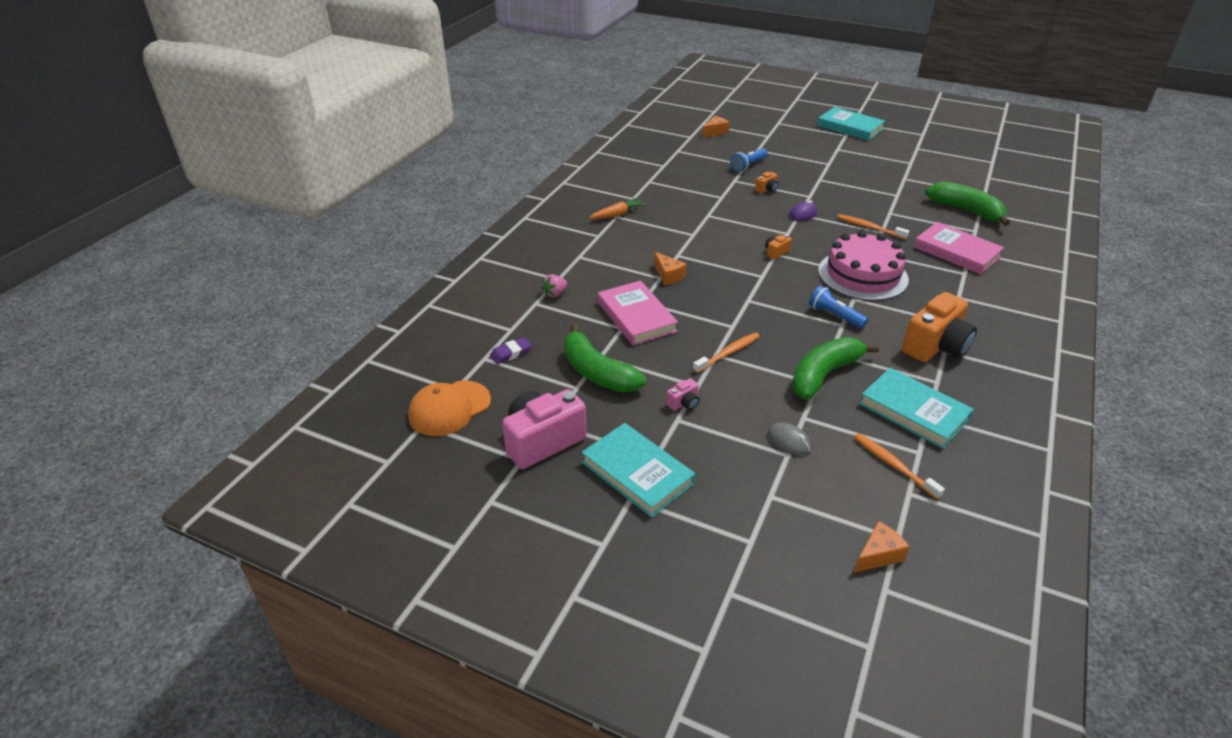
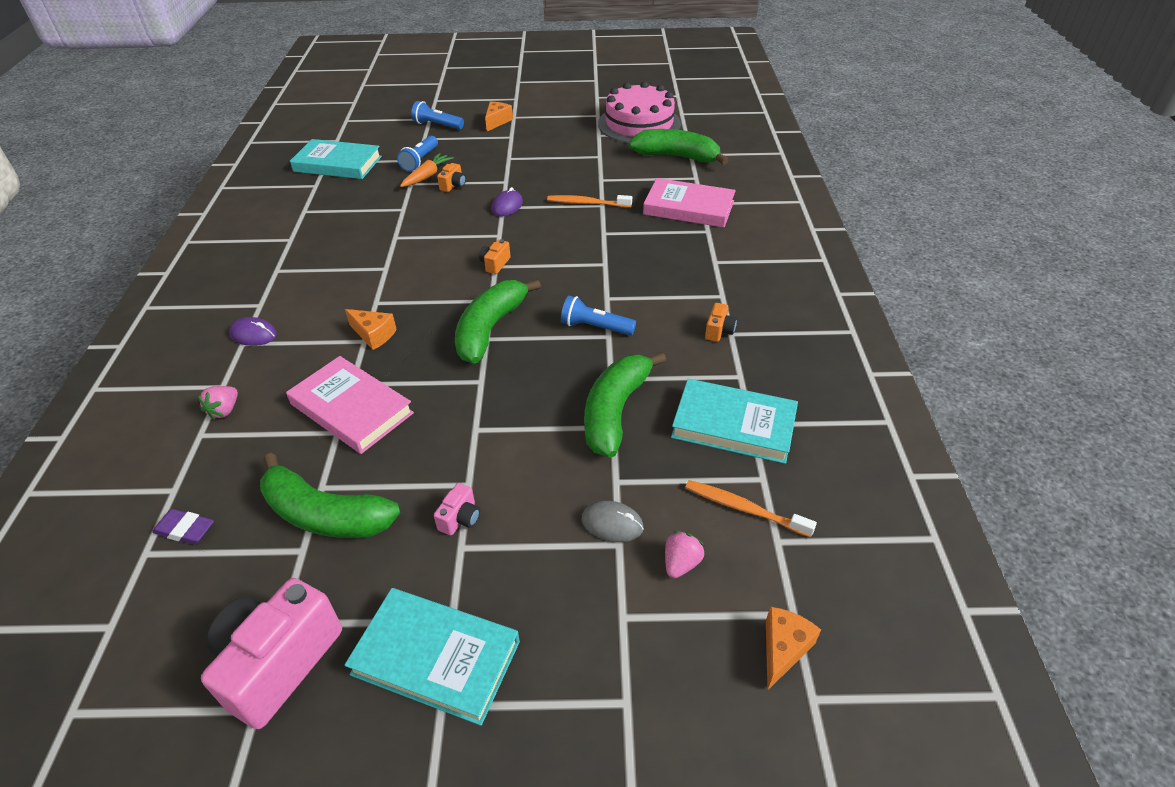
camera: 25 degrees left, 5 degrees up
orange cap [408,381,491,436] -> none
purple eraser [490,337,532,364] -> purple eraser turned 75 degrees clockwise [152,509,214,545]
orange carrot [589,198,646,219] -> orange carrot moved to [400,153,454,187]
orange toothbrush [693,332,760,373] -> none
orange cheese [703,116,730,138] -> orange cheese moved to [485,102,513,131]
turquoise book [817,107,885,141] -> turquoise book moved to [290,139,382,179]
pink cake [818,231,909,301] -> pink cake moved to [598,81,681,143]
orange camera [902,292,977,362] -> orange camera [705,303,737,342], size x0.43
none -> purple mouse [229,317,277,346]
none -> blue flashlight [411,101,464,129]
none -> green banana [455,279,541,364]
none -> pink strawberry [665,531,705,578]

